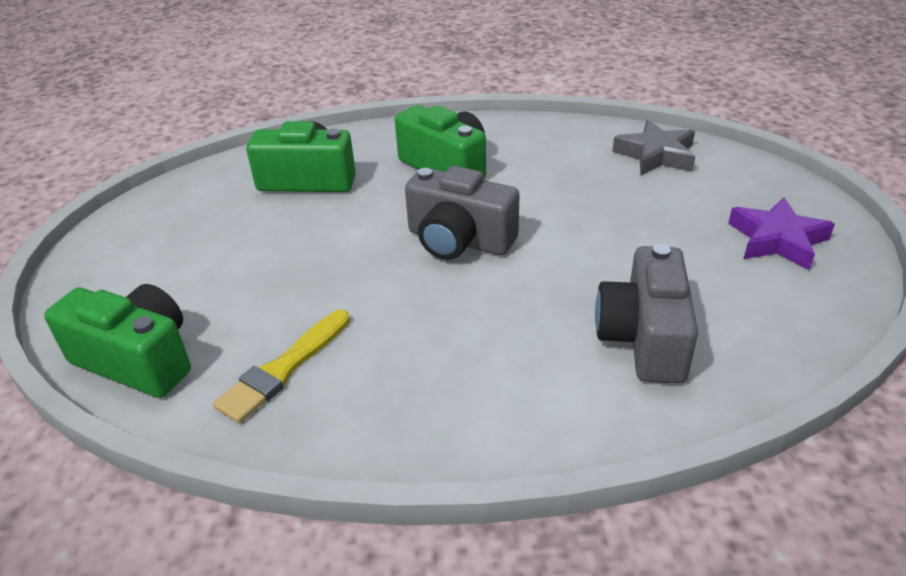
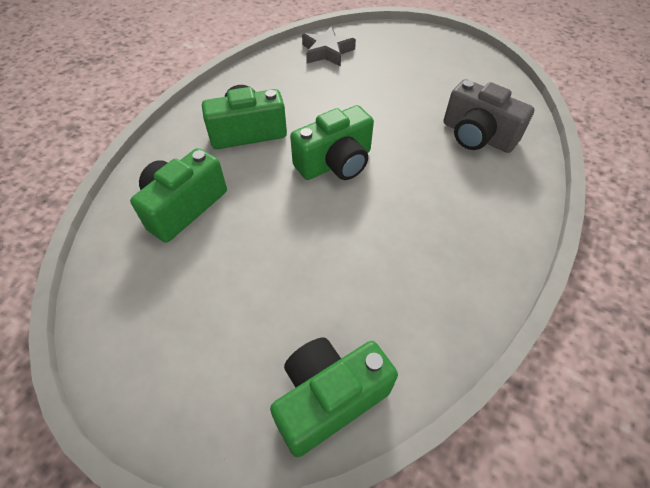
camera: 60 degrees left, 15 degrees up
yellow brush [213,310,350,423] -> none
grey camera [405,166,520,260] -> green camera [290,105,374,180]
purple star [728,197,835,270] -> none

